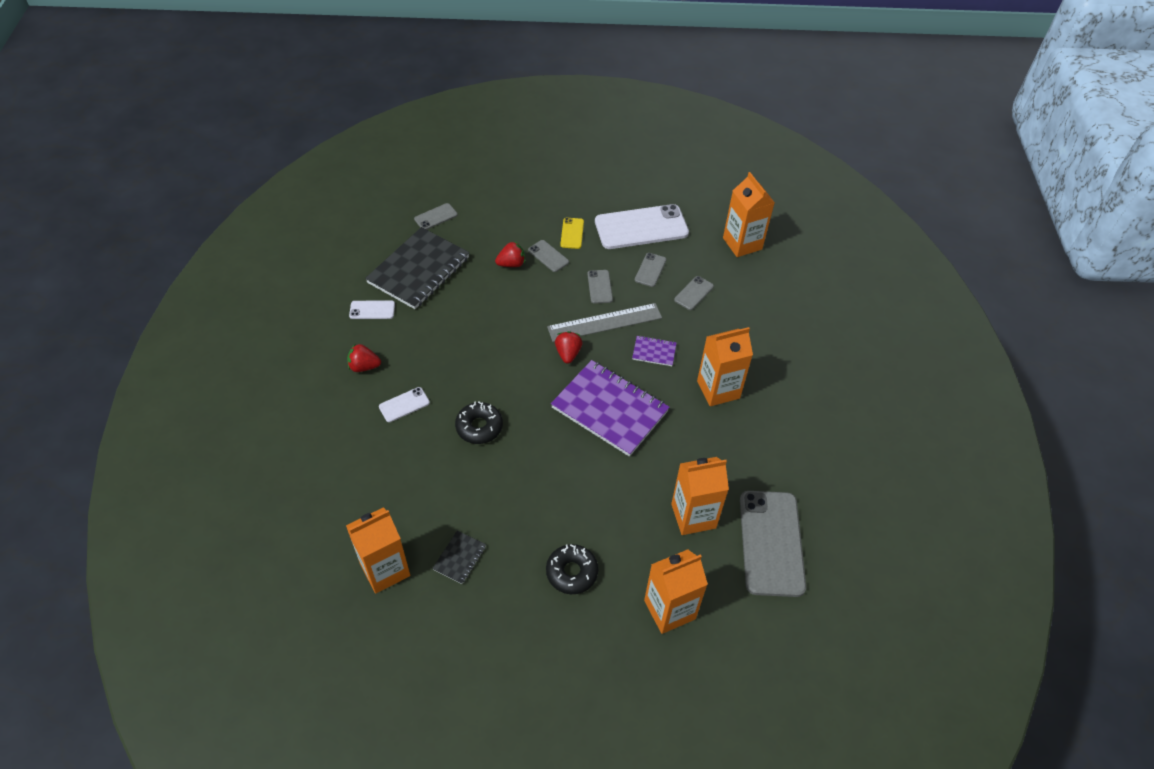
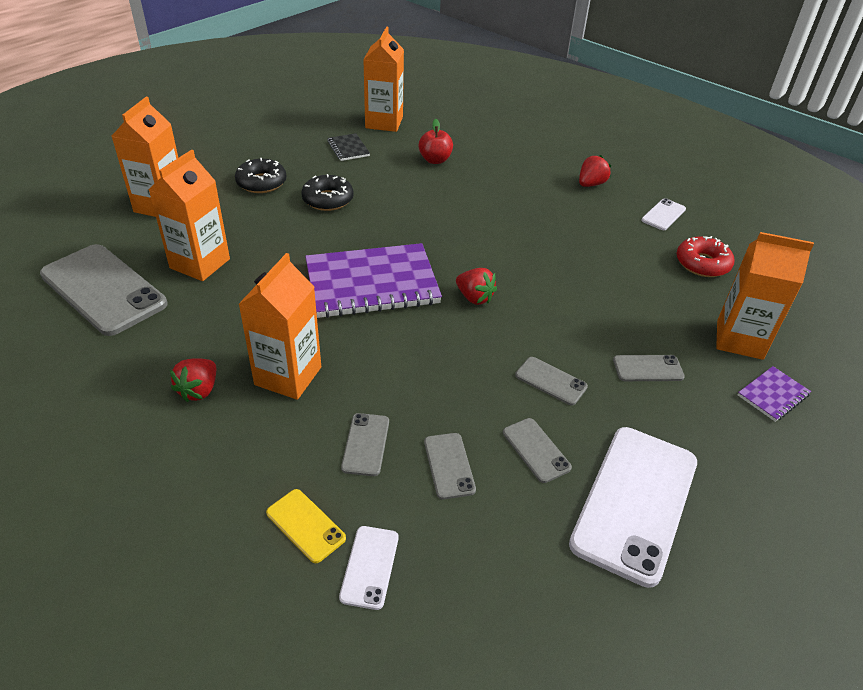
camera: 130 degrees right, 10 degrees down
black notebook [365,227,469,309] -> red donut [676,236,735,277]
white phone [379,387,430,422] -> white phone moved to [339,526,399,610]
grey phone [414,203,458,230] -> grey phone moved to [341,413,389,476]
black donut [455,402,503,444] -> black donut moved to [301,174,354,211]
red strawberry [495,241,525,267] -> red strawberry moved to [170,358,216,402]
grey ruler [547,303,662,342] -> none
yellow phone [560,218,584,249] -> yellow phone moved to [266,489,346,563]
purple notebook [632,335,677,366] -> purple notebook moved to [738,366,811,422]
orange carton [723,172,775,257] -> orange carton moved to [716,232,814,360]
none -> red apple [419,119,453,164]

